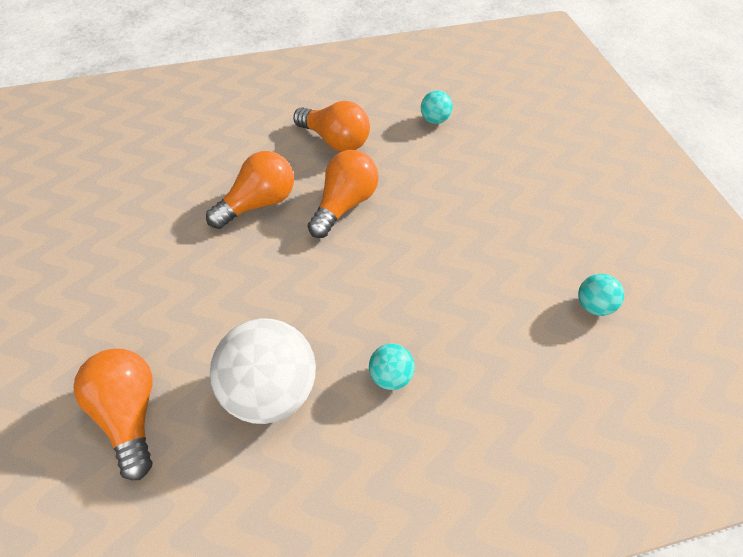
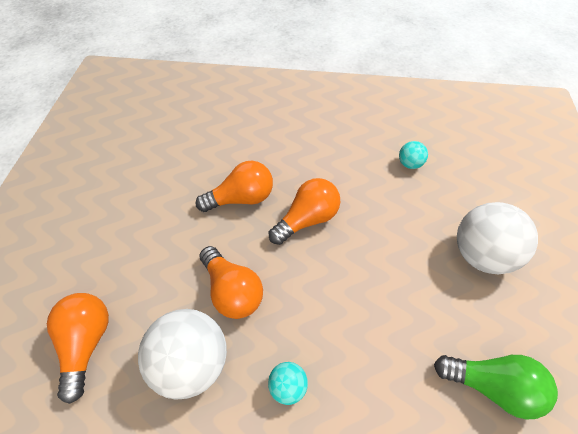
camera: 20 degrees right, 0 degrees up
orange light bulb [293,101,370,152] -> orange light bulb moved to [199,246,263,319]
turquoise ball [578,274,624,316] -> green light bulb [434,355,558,420]
none -> white ball [457,202,538,274]

